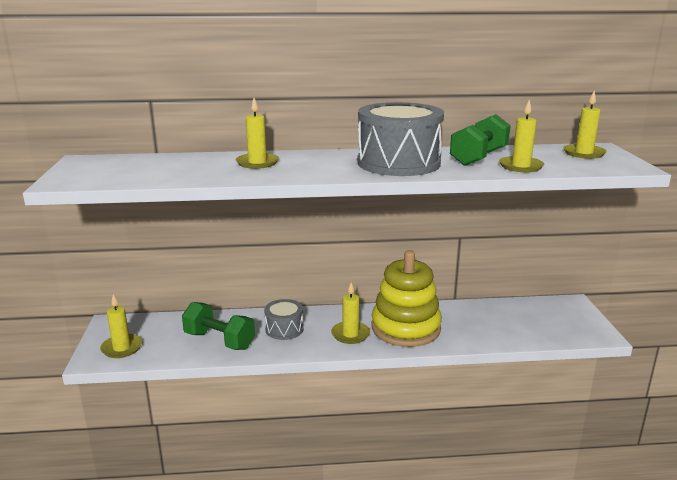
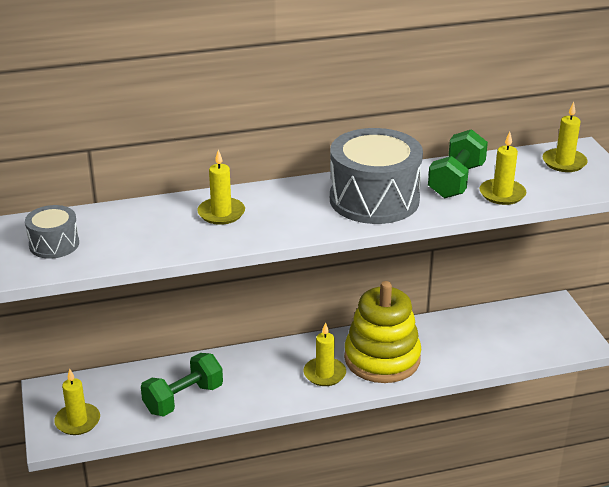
camera: 10 degrees left, 10 degrees up
green dumbbell [182,302,255,350] -> green dumbbell turned 60 degrees counterclockwise [141,353,223,416]
grey drum [264,299,304,340] -> grey drum moved to [25,205,79,259]

